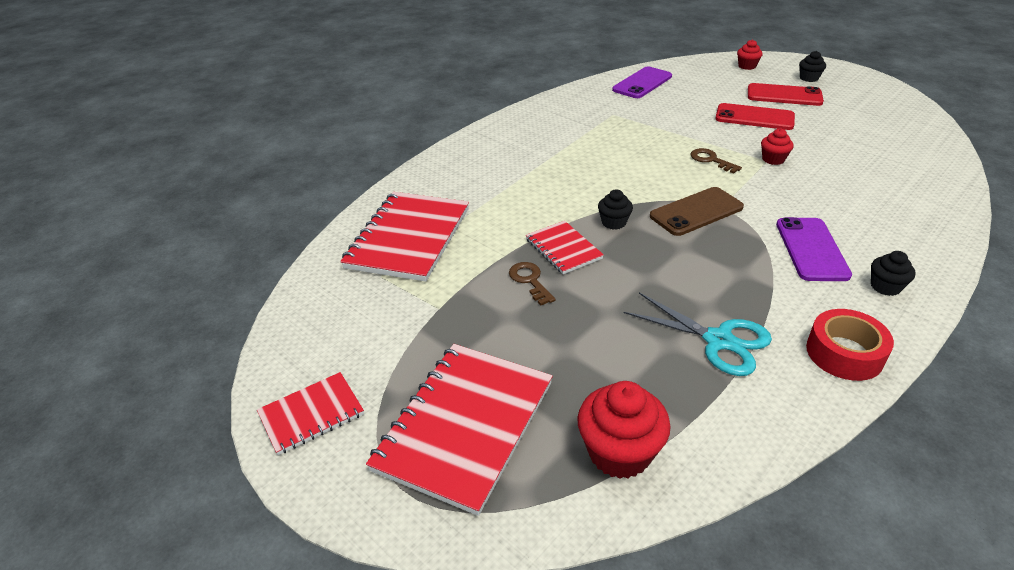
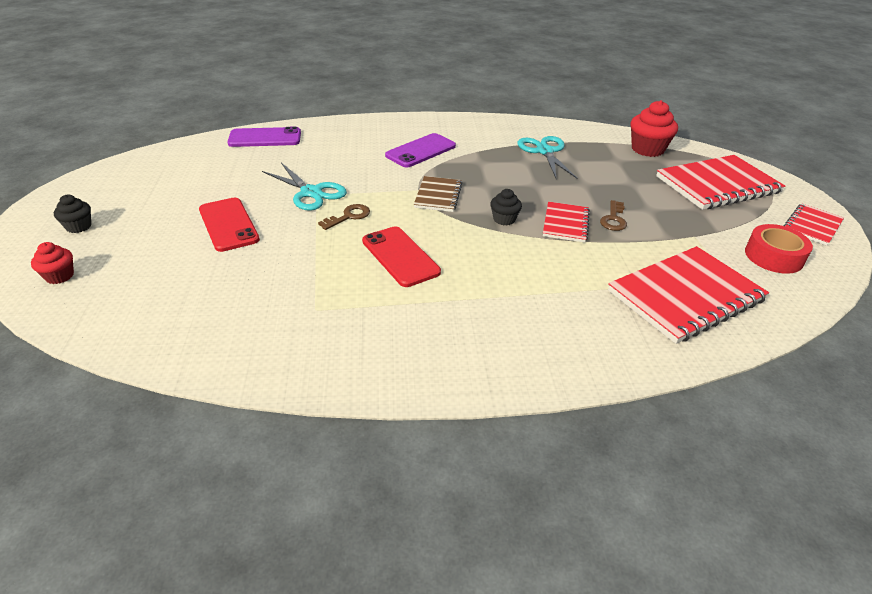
camera: 140 degrees left, 0 degrees up
red notebook [257,372,364,455] -> red notebook turned 60 degrees counterclockwise [784,203,844,246]
purple phone [612,67,672,98] -> purple phone moved to [227,127,301,147]
brown phone [650,187,744,236] -> brown notebook [414,176,462,212]
brown key [691,148,742,174] -> brown key turned 135 degrees counterclockwise [318,204,370,230]
red phone [748,83,824,106] -> red phone moved to [362,226,441,287]
red cupcake [761,128,794,165] -> turquoise scissors [262,163,347,211]
red tape [806,309,894,381] -> red tape moved to [745,224,813,274]
black cupcake [871,251,916,296] -> none

